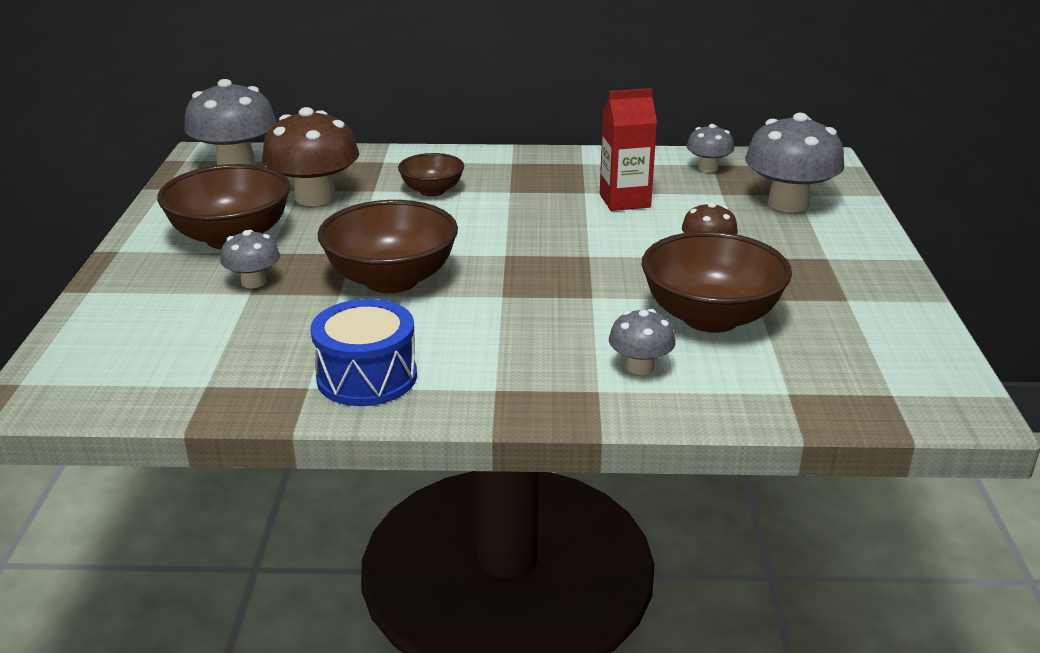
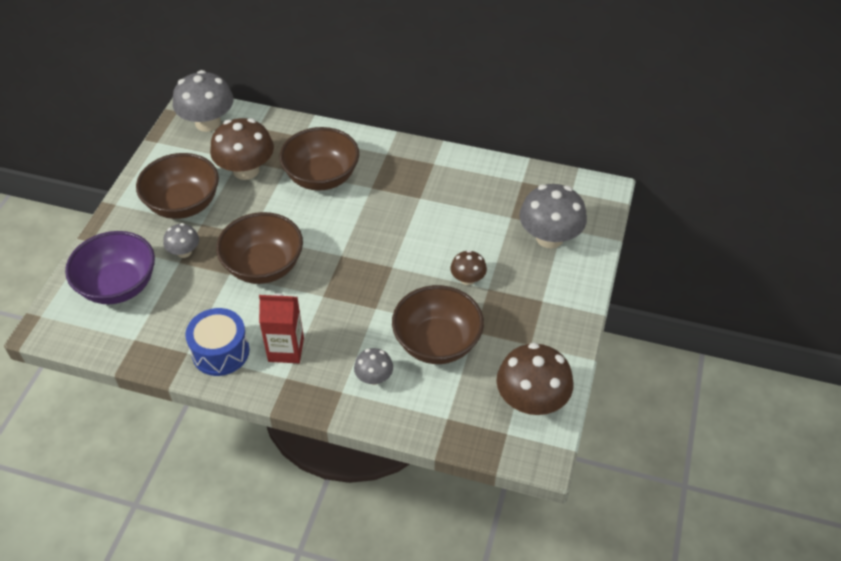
camera: 15 degrees right, 20 degrees up
brown bowl [398,153,464,197] -> brown bowl [280,127,359,191], size x1.77
red carton [600,88,657,211] -> red carton moved to [259,293,304,363]
grey mushroom [686,124,734,173] -> none
none -> purple bowl [65,231,155,304]
none -> brown mushroom [497,343,574,415]

